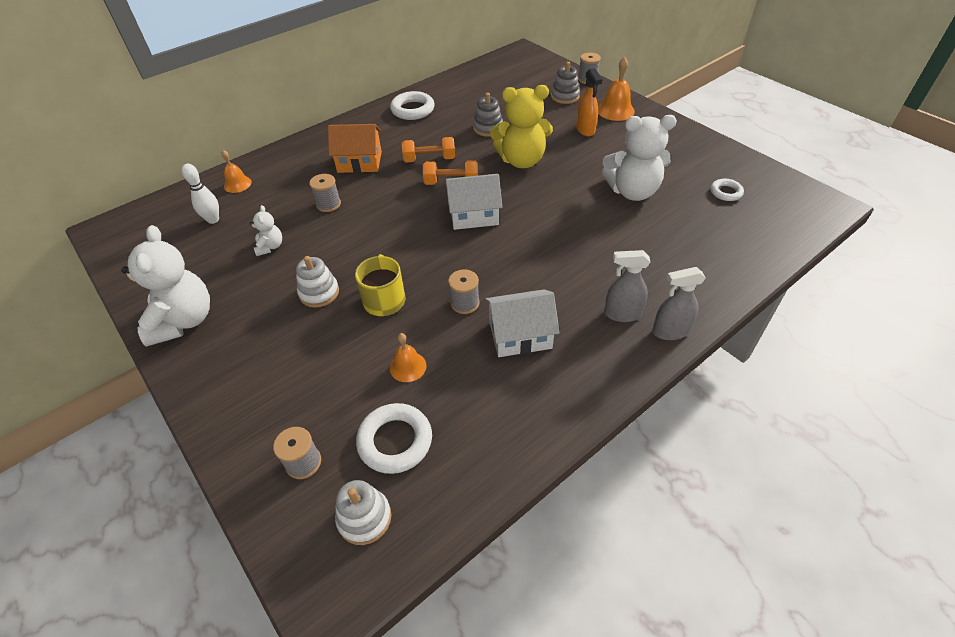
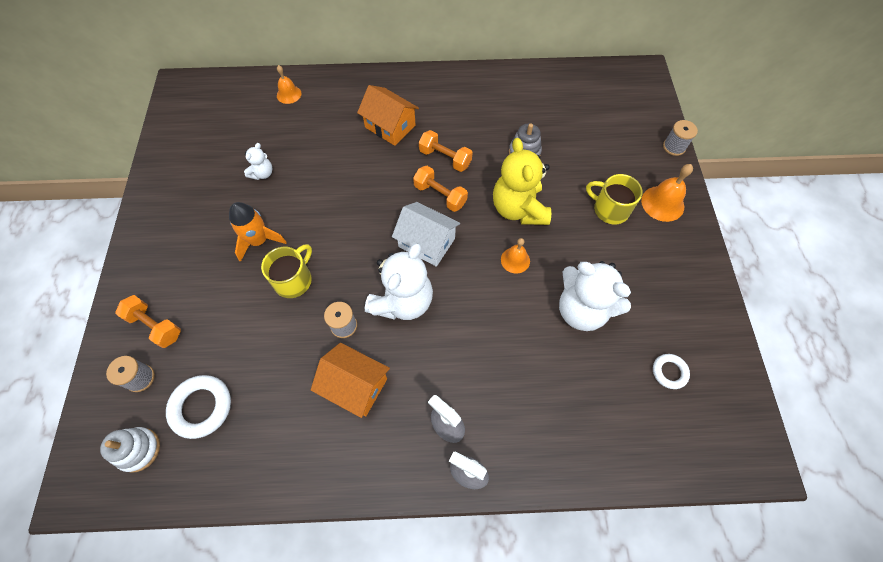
camera: 35 degrees right, 15 degrees up
white teddy bear [121,225,210,347] -> white teddy bear moved to [365,243,433,320]
white bowling pin [182,164,219,224] -> none
white stacking toy [296,256,339,308] -> orange rocket [229,202,287,262]
grey spool [309,174,341,212] -> none
white ring [390,91,434,120] -> none
orange bell [390,333,427,382] -> orange bell moved to [501,238,530,273]
white house [485,289,560,357] -> orange house [311,343,390,418]
yellow teddy bear [490,85,553,168] -> yellow teddy bear turned 45 degrees clockwise [493,138,551,225]
grey stacking toy [551,62,580,104] -> none
orange spray bottle [576,68,603,136] -> yellow mug [586,174,643,224]
none -> orange dumbbell [115,295,181,348]

